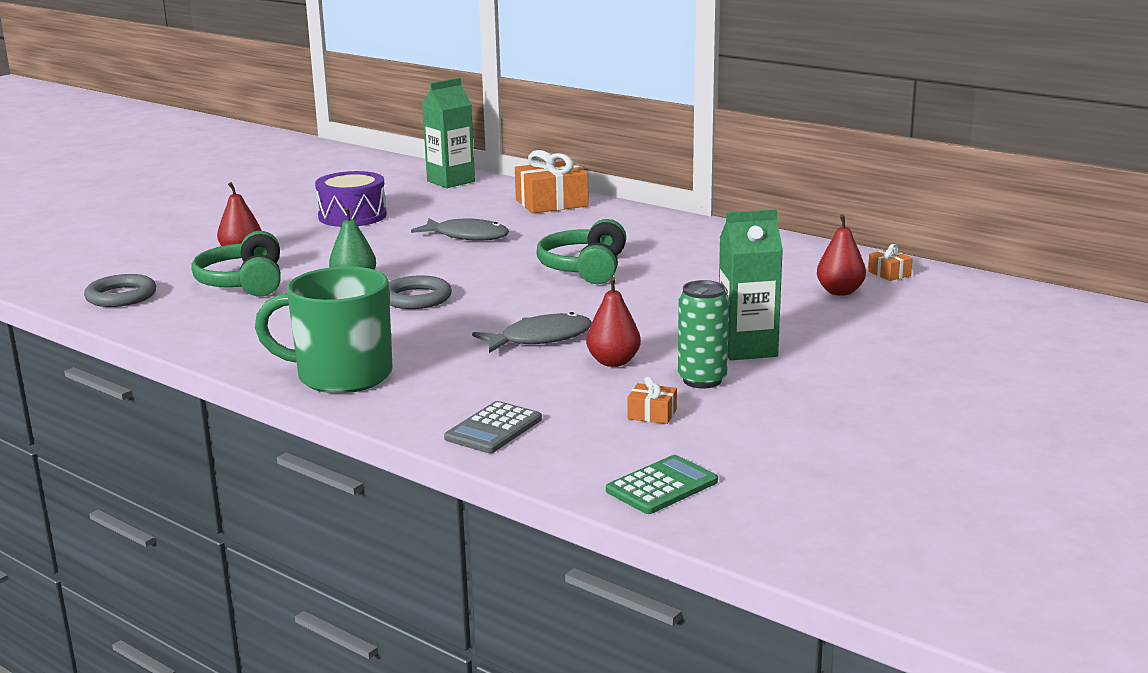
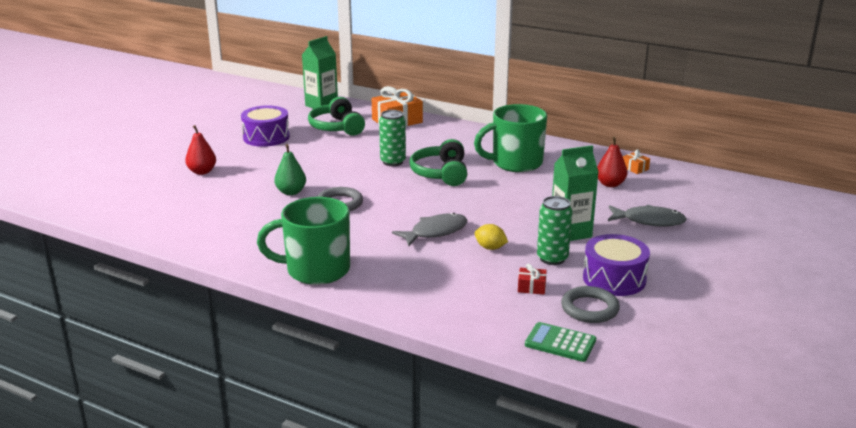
camera: 10 degrees left, 5 degrees up
grey ring [84,274,156,307] -> grey ring moved to [561,286,620,323]
green headphones [191,231,281,297] -> green headphones moved to [308,97,365,136]
grey fish [411,218,509,241] -> grey fish moved to [608,205,686,227]
grey calculator [444,401,542,453] -> none
red pear [586,277,641,367] -> yellow lemon [475,224,508,250]
green calculator [606,455,718,514] -> green calculator turned 105 degrees counterclockwise [525,322,596,362]
orange gift [627,376,677,424] -> red gift [518,264,547,295]
none -> green can [379,110,406,166]
none -> green mug [474,104,547,172]
none -> purple drum [583,234,650,296]

